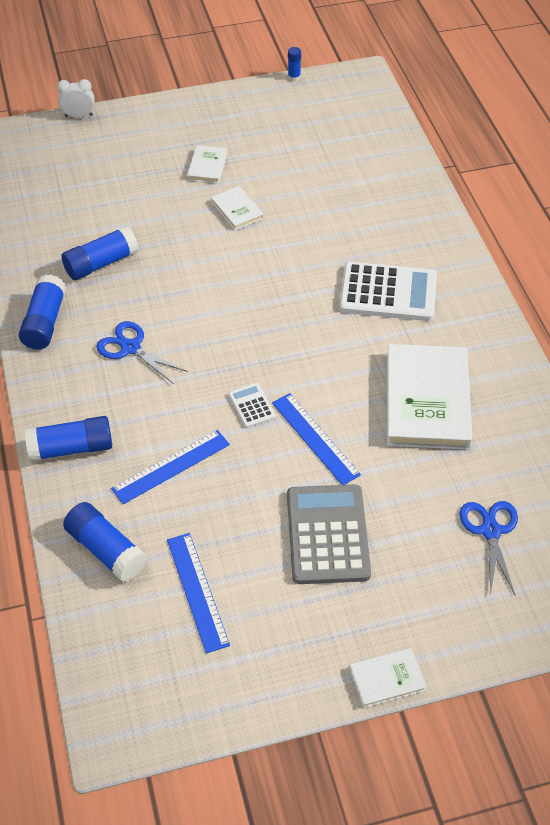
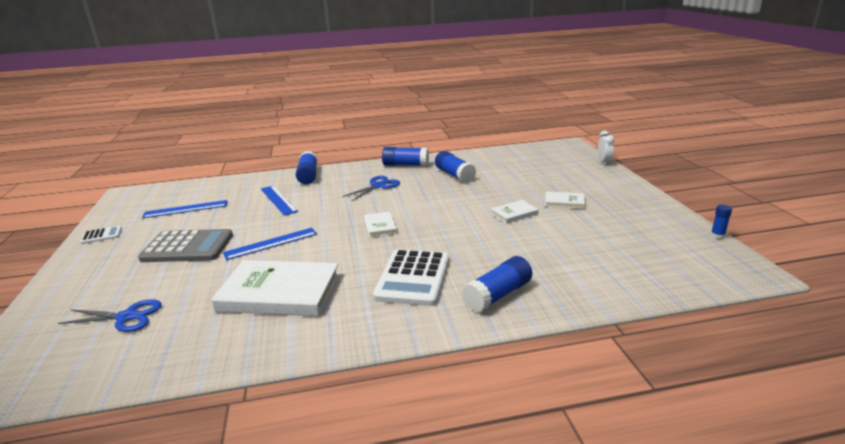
camera: 95 degrees right, 25 degrees down
blue glue stick [63,502,147,582] -> blue glue stick moved to [462,256,532,312]
white calculator [228,383,275,428] -> white calculator moved to [80,226,122,244]
white book [349,648,427,708] -> white book moved to [364,211,397,238]

